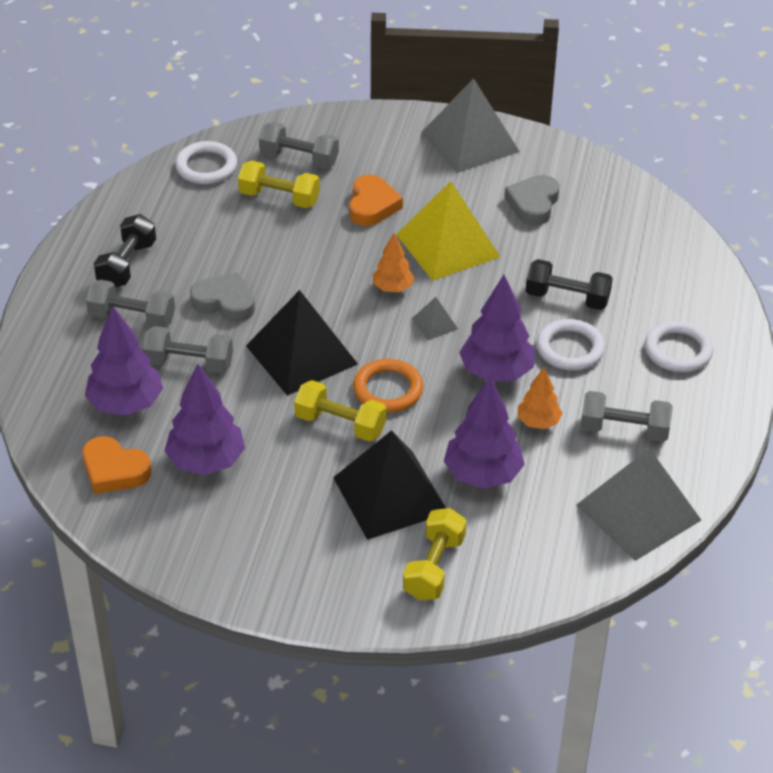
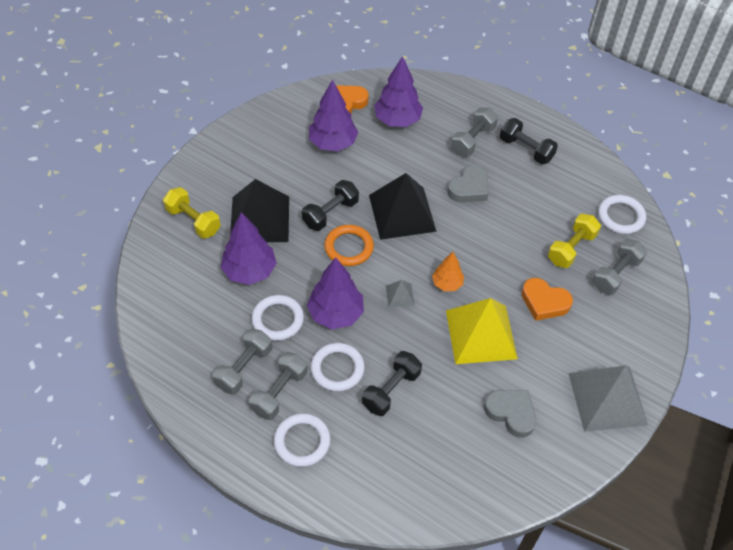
camera: 110 degrees right, 10 degrees up
grey dumbbell [142,326,233,374] -> grey dumbbell moved to [249,352,307,420]
yellow dumbbell [294,380,386,441] -> black dumbbell [302,180,359,231]
orange tree [518,367,563,429] -> white ring [252,295,304,341]
grey pyramid [576,448,701,561] -> none

